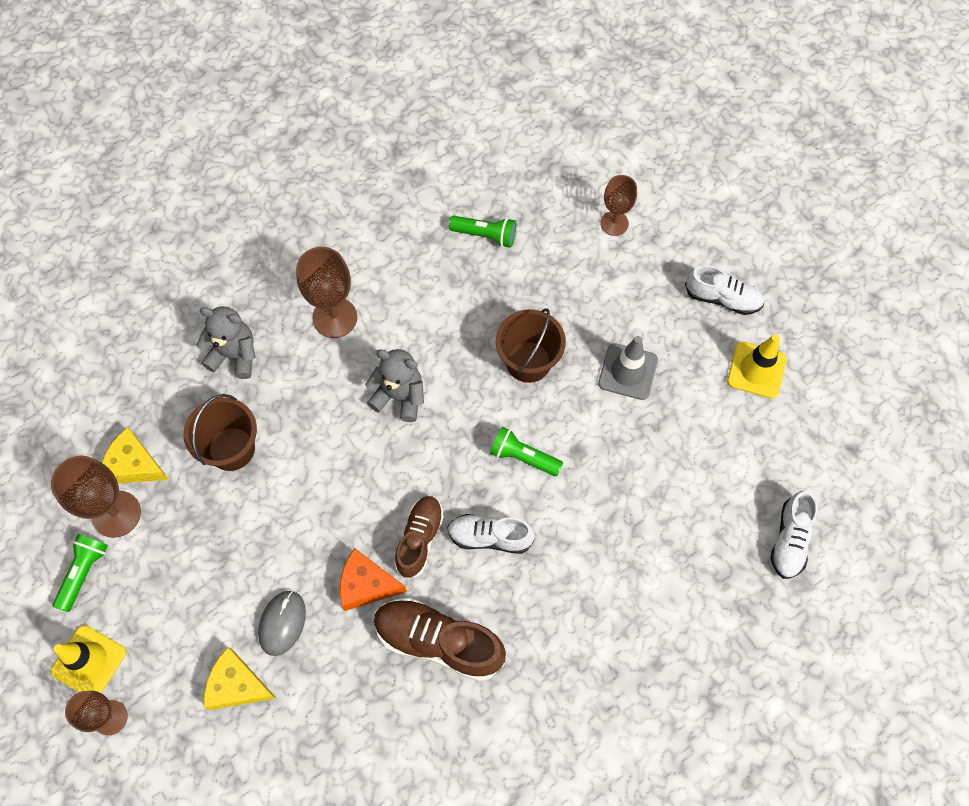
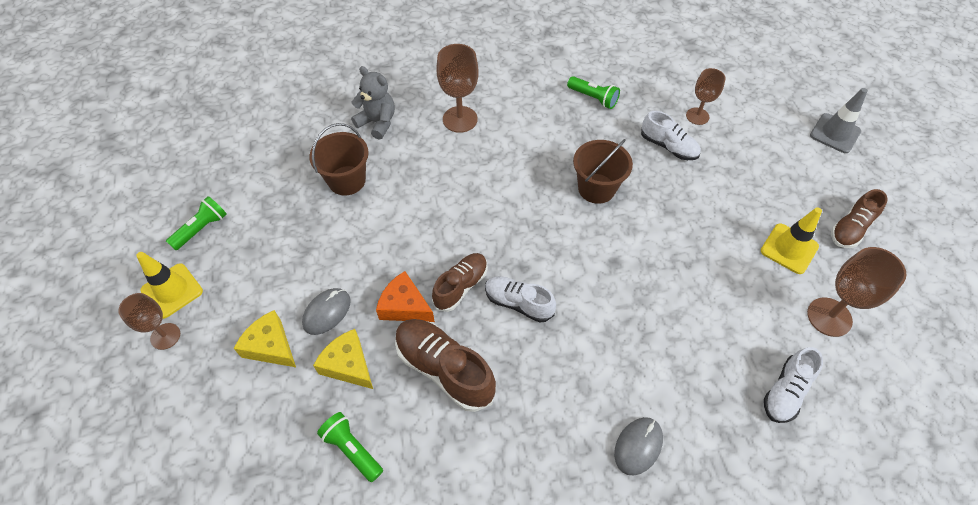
camera: 20 degrees right, 10 degrees down
brown goblet [51,456,141,538] -> brown goblet moved to [807,247,907,337]
yellow cheese [102,427,169,484] -> yellow cheese moved to [313,329,373,389]
grey teddy bear [365,349,424,422] -> none
green flashlight [490,427,563,476] -> green flashlight moved to [317,412,383,482]
grey traffic cone [598,336,658,400] -> grey traffic cone moved to [810,88,868,153]
white shoe [685,265,764,315] -> white shoe moved to [641,111,701,160]
none -> grey mouse [614,417,663,475]
none -> brown shoe [831,189,888,248]

